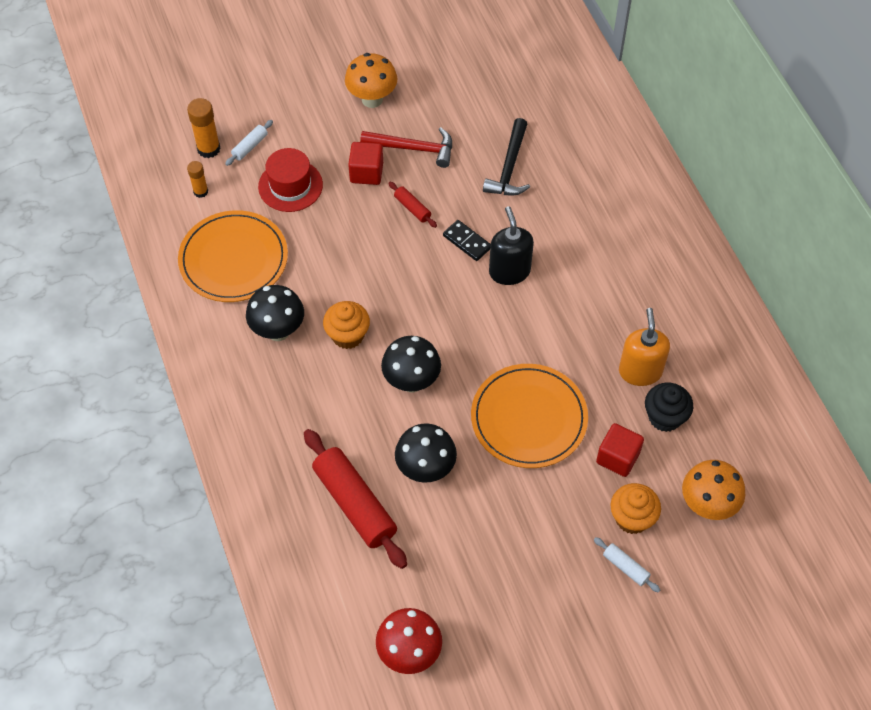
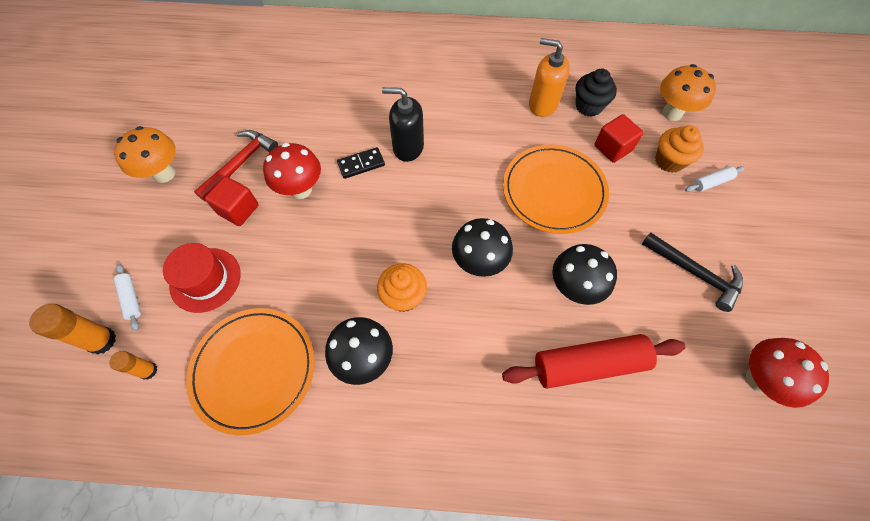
camera: 65 degrees left, 5 degrees up
red rolling pin [388,182,437,228] -> red mushroom [263,143,321,199]
black hammer [483,118,530,195] -> black hammer moved to [642,232,743,312]

